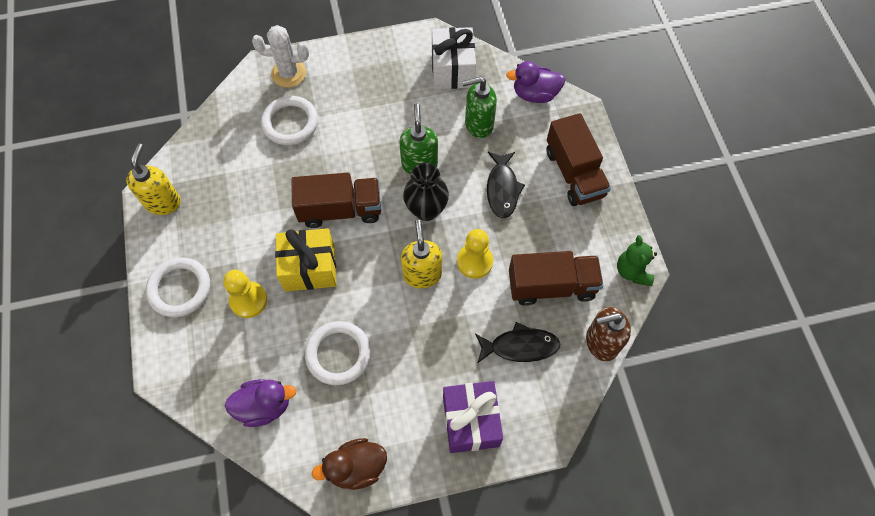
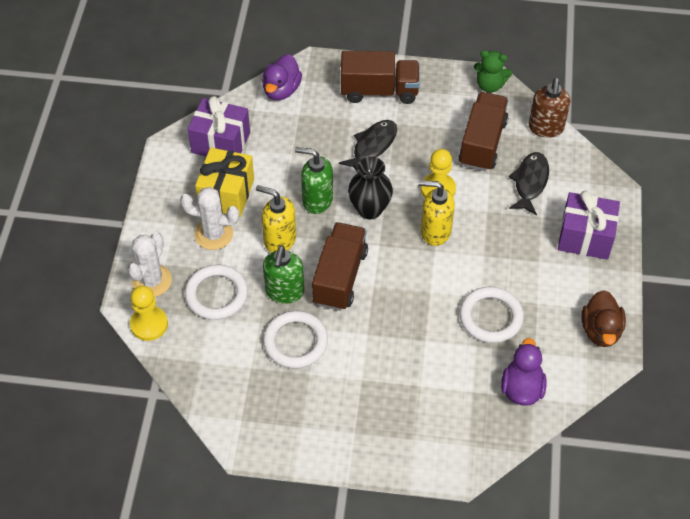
camera: 70 degrees left, 10 degrees down
yellow soap dispenser [126,144,181,215] -> yellow soap dispenser moved to [256,185,296,253]
white ring [146,257,210,317] -> white ring moved to [263,311,328,368]
yellow pawn [223,270,267,318] -> yellow pawn moved to [130,286,168,341]
yellow gift [275,228,337,292] -> yellow gift moved to [195,148,254,217]
white gift [432,27,476,89] -> purple gift [188,96,250,157]
green soap dispenser [462,77,497,138] -> green soap dispenser moved to [263,246,304,304]
black fish [487,152,525,218] -> black fish turned 75 degrees counterclockwise [339,120,397,172]
none -> white cactus [180,187,239,250]

